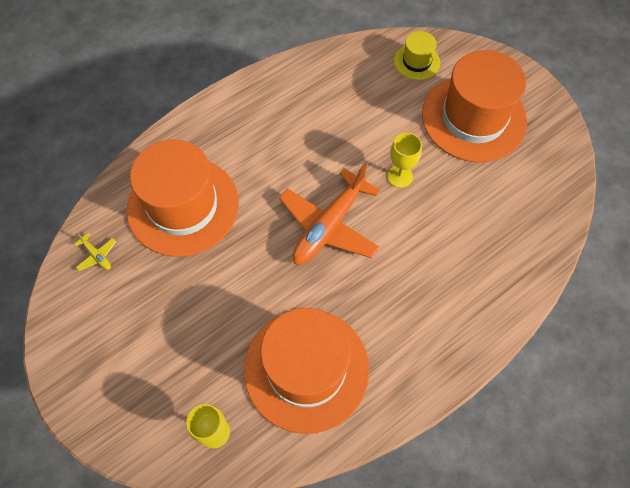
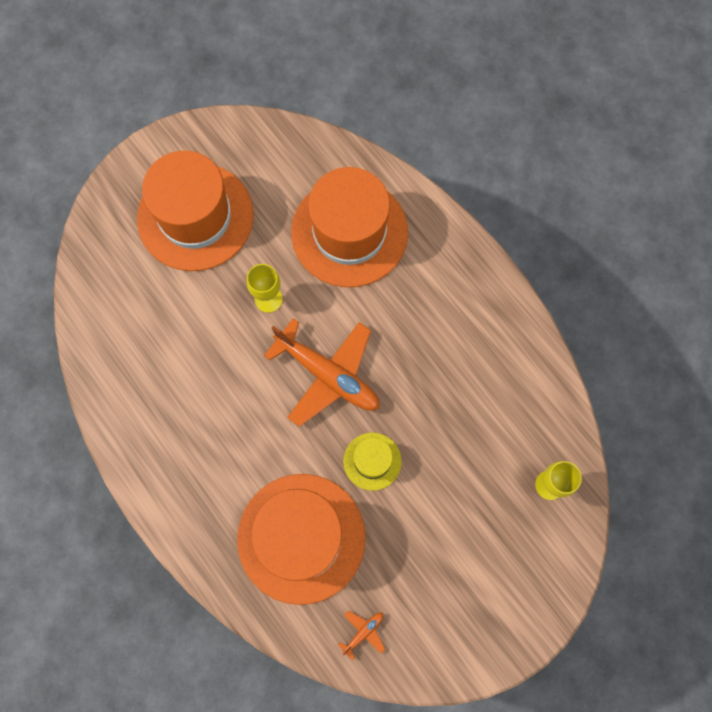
camera: 90 degrees left, 10 degrees up
yellow plane [74,233,116,271] -> orange plane [338,610,385,660]
orange hat [244,308,369,434] -> orange hat moved to [291,167,408,287]
yellow hat [394,31,440,80] -> yellow hat moved to [343,432,402,491]

